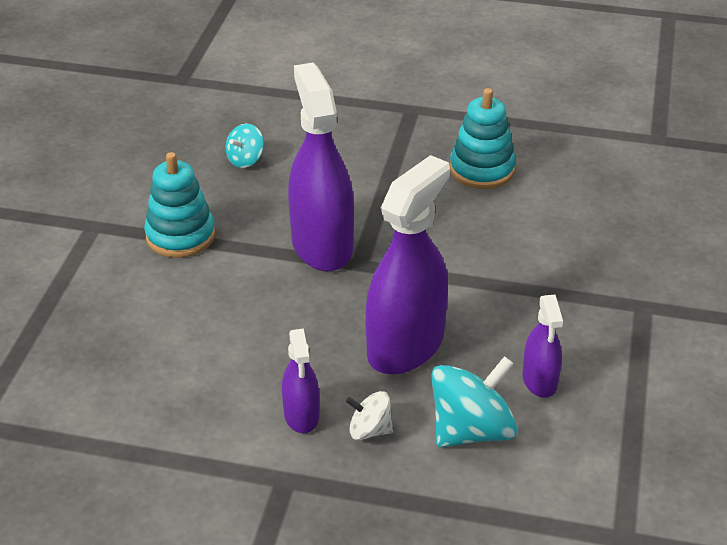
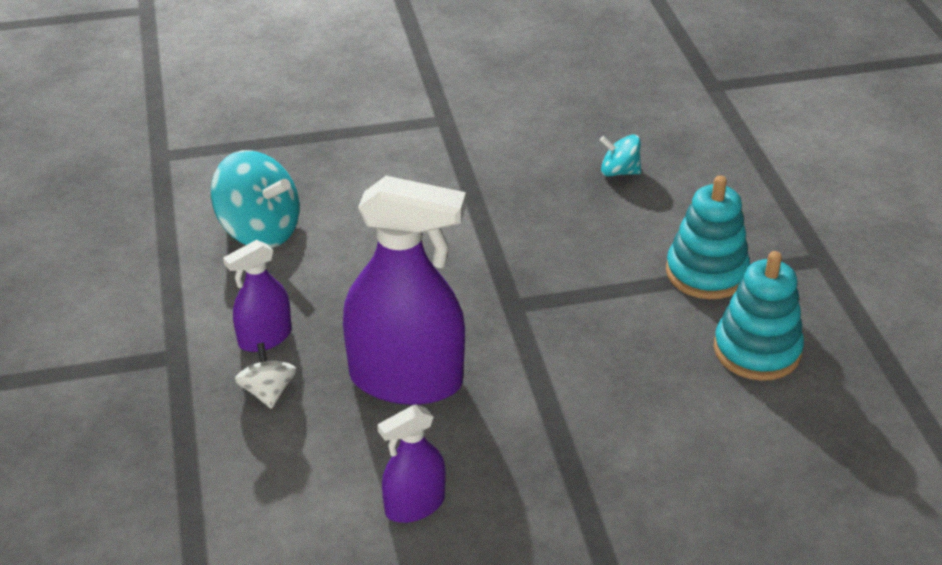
camera: 65 degrees right, 0 degrees up
turquoise stacking toy [144,152,215,258] -> turquoise stacking toy moved to [666,175,750,299]
purple spray bottle [288,63,354,271] -> none
turquoise spinning top [431,356,517,447] -> turquoise spinning top moved to [211,150,300,248]

